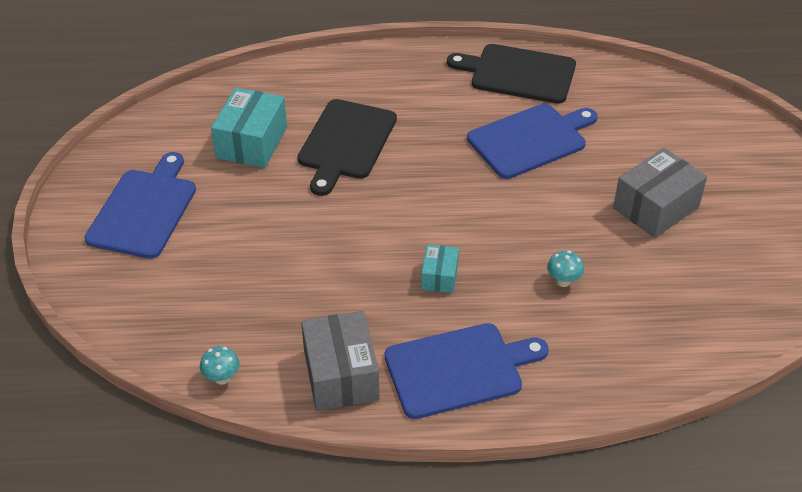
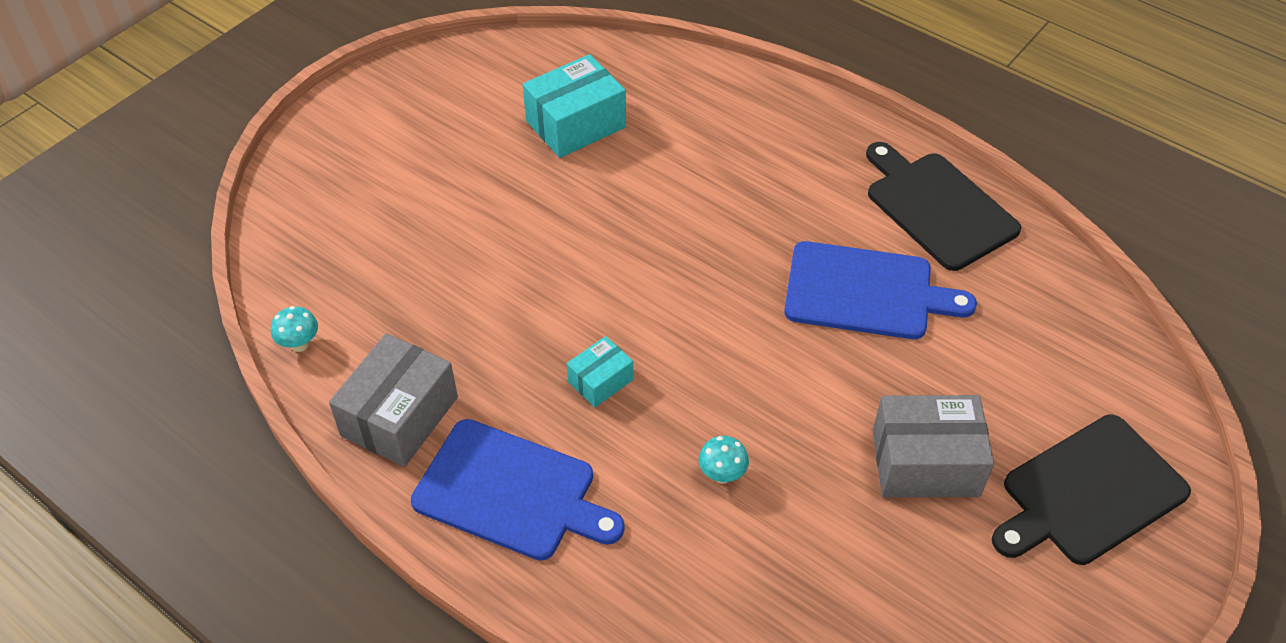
camera: 40 degrees right, 5 degrees up
blue cutting board [85,152,196,259] -> none
black cutting board [297,99,397,196] -> black cutting board moved to [992,414,1191,565]

